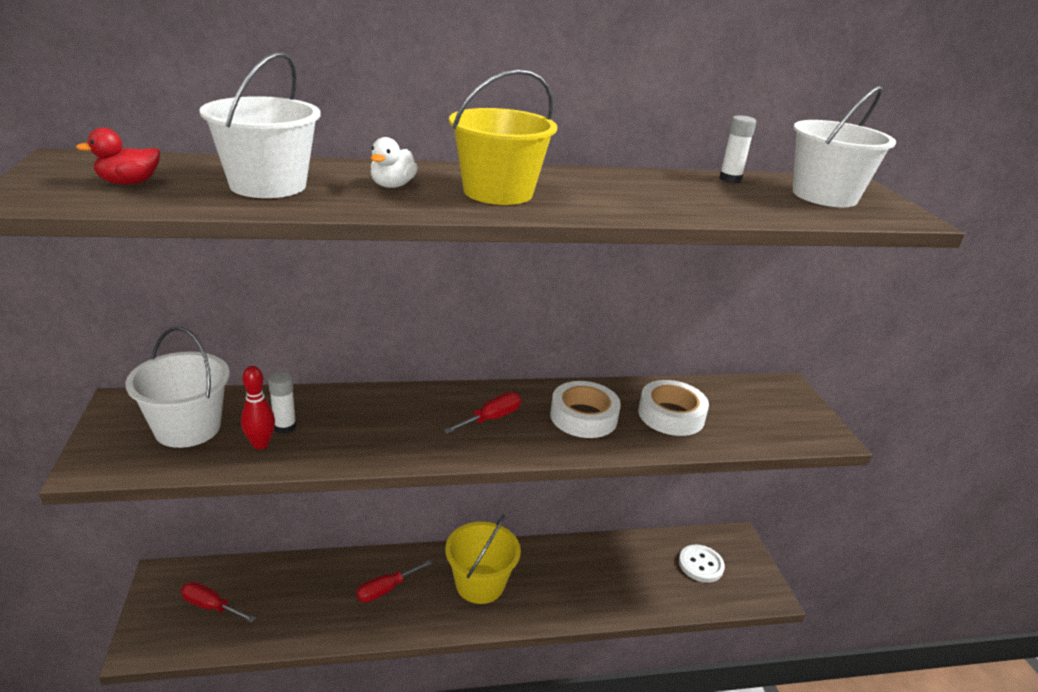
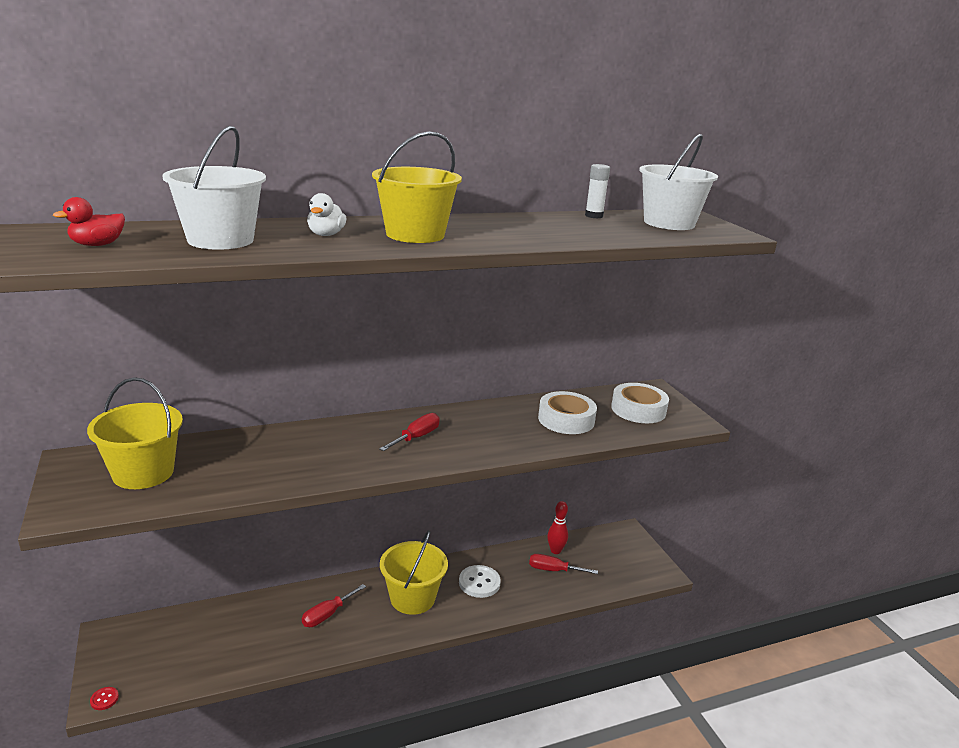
camera: 10 degrees left, 5 degrees down
white bucket [126,327,230,448] -> yellow bucket [87,377,183,489]
red screwdriver [181,582,256,622] -> red screwdriver moved to [529,554,598,574]
red bowling pin [241,366,275,449] -> red bowling pin moved to [547,501,568,554]
white glue stick [268,372,296,434] -> none
white tape [550,381,621,438] -> white tape moved to [611,383,669,423]
white button [679,544,725,583] -> white button moved to [459,565,501,598]
none -> red button [90,687,119,710]

